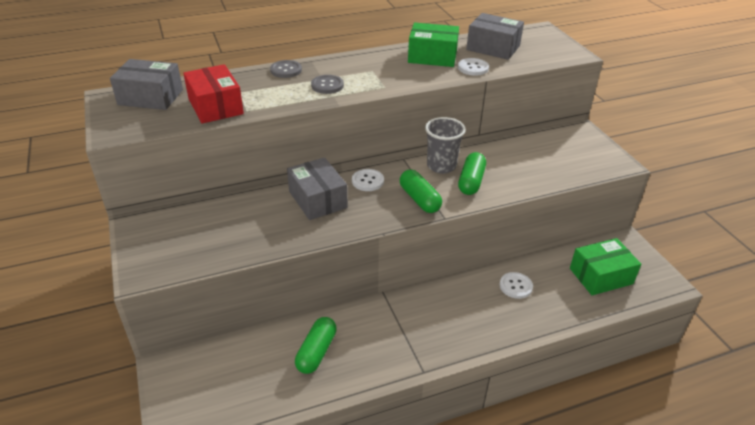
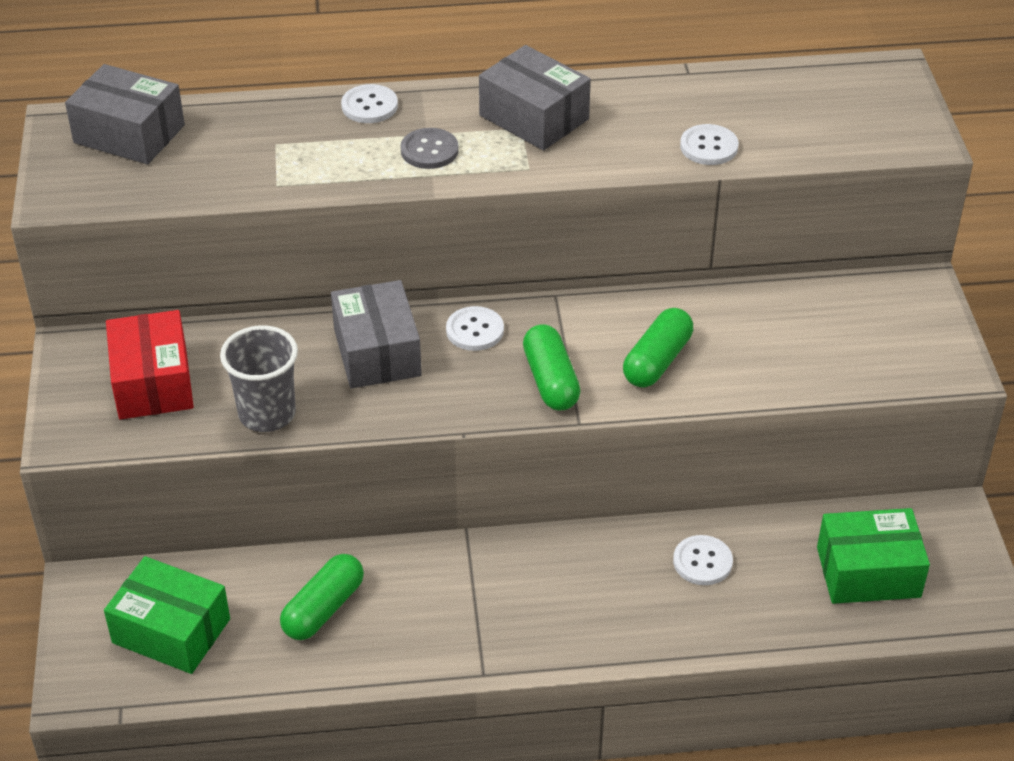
camera: 15 degrees right, 5 degrees up
red box [183,64,244,124] -> red box moved to [106,310,194,419]
grey button [270,60,302,78] -> white button [341,84,398,123]
green box [408,22,459,67] -> green box moved to [104,556,230,674]
grey cup [425,117,466,174] -> grey cup moved to [220,325,298,432]
grey box [466,13,524,60] -> grey box moved to [479,45,591,151]

